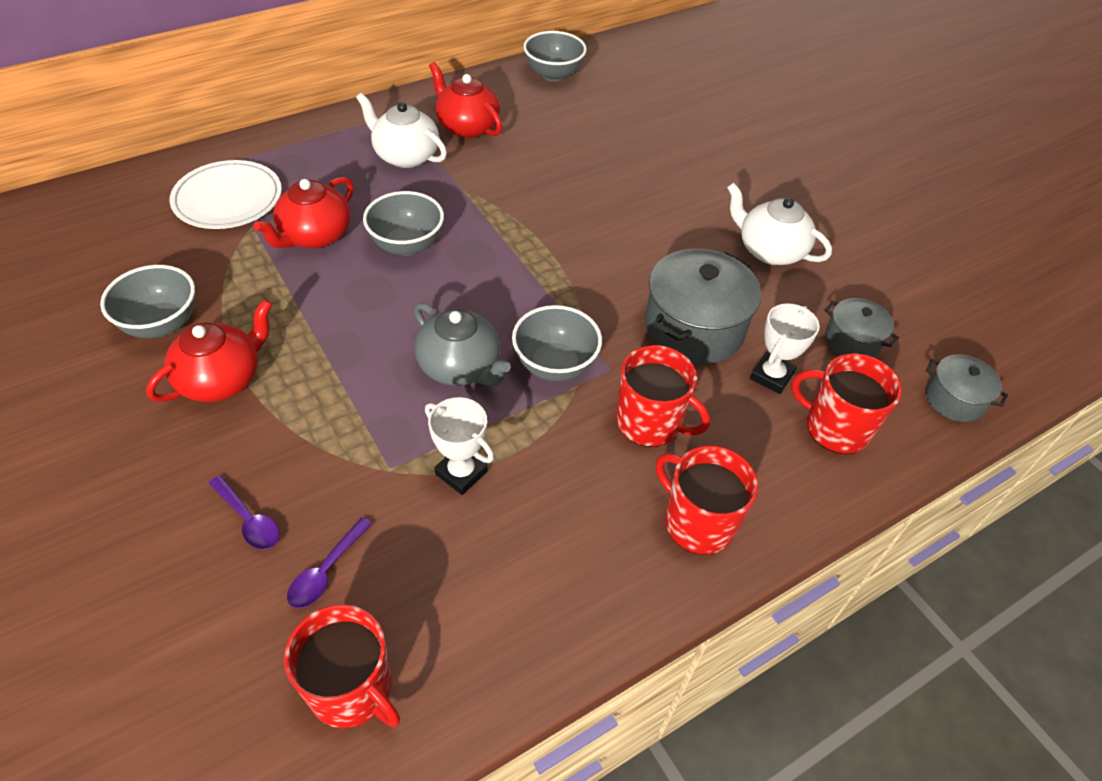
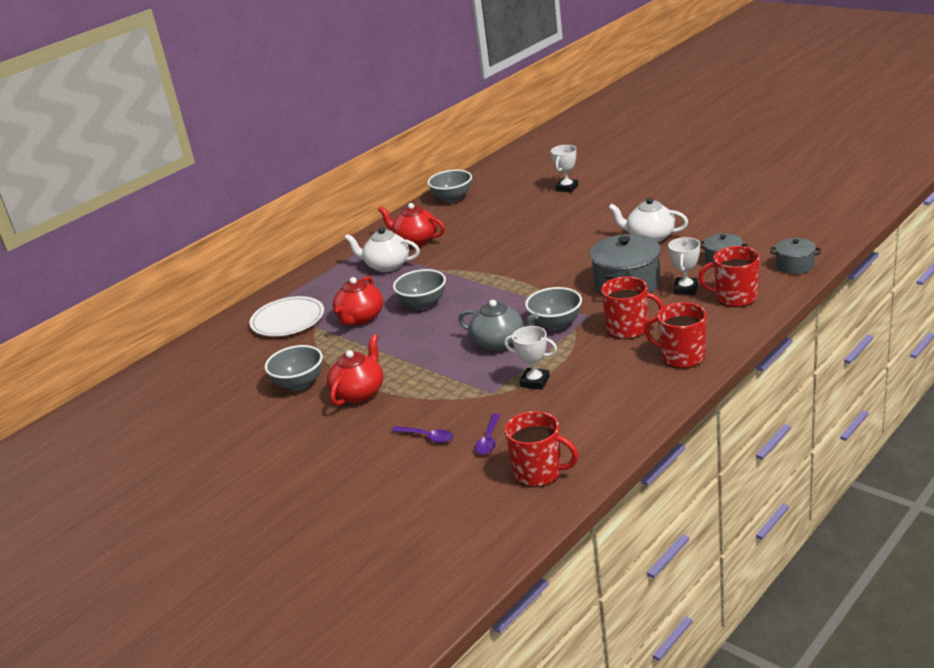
camera: 10 degrees left, 20 degrees down
none -> white trophy [551,145,578,192]

